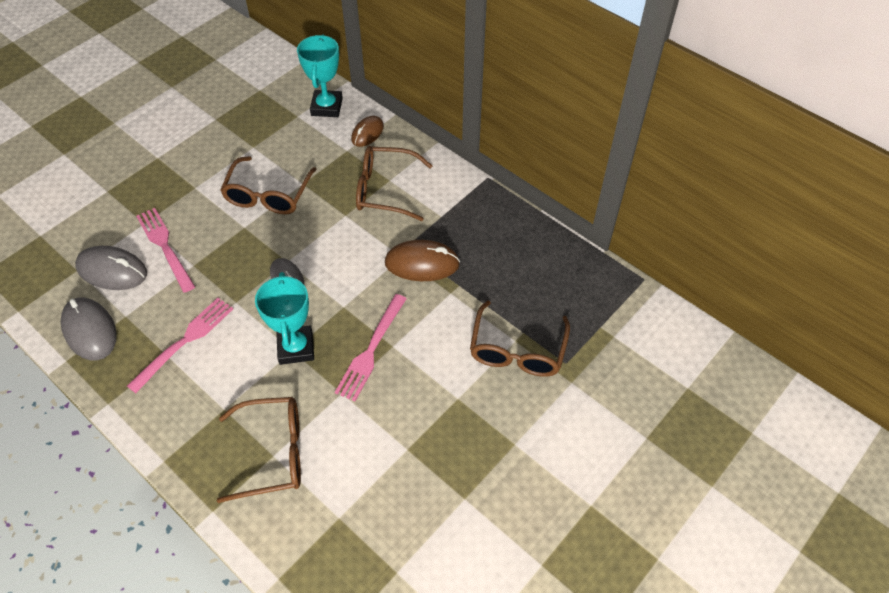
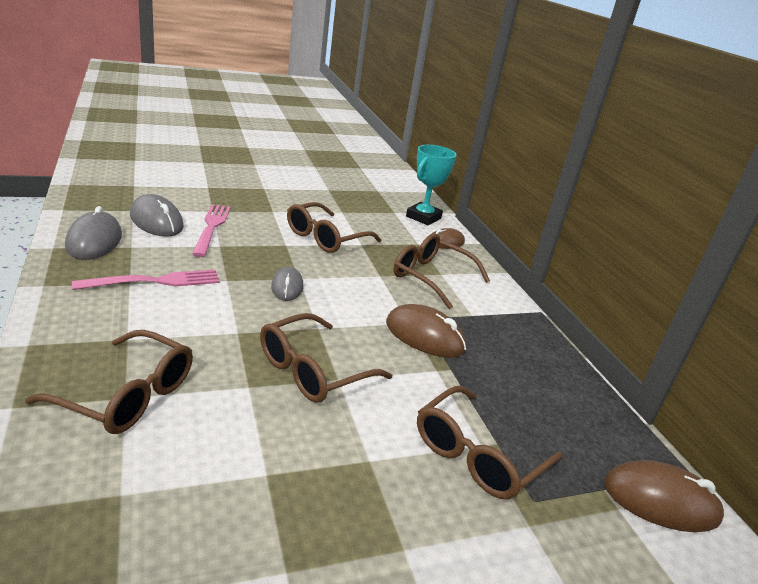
camera: 25 degrees right, 25 degrees down
turquoise trophy [255,272,314,365] -> none
pink fork [335,294,407,401] -> brown glasses [260,313,392,403]
none -> brown mouse [604,460,725,532]

